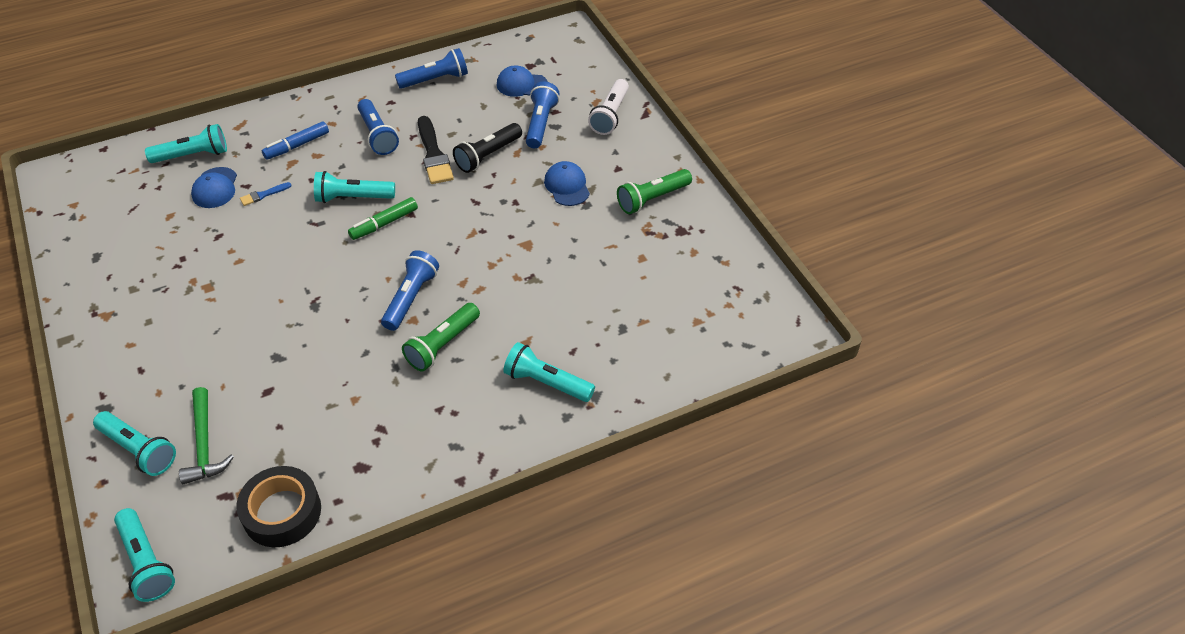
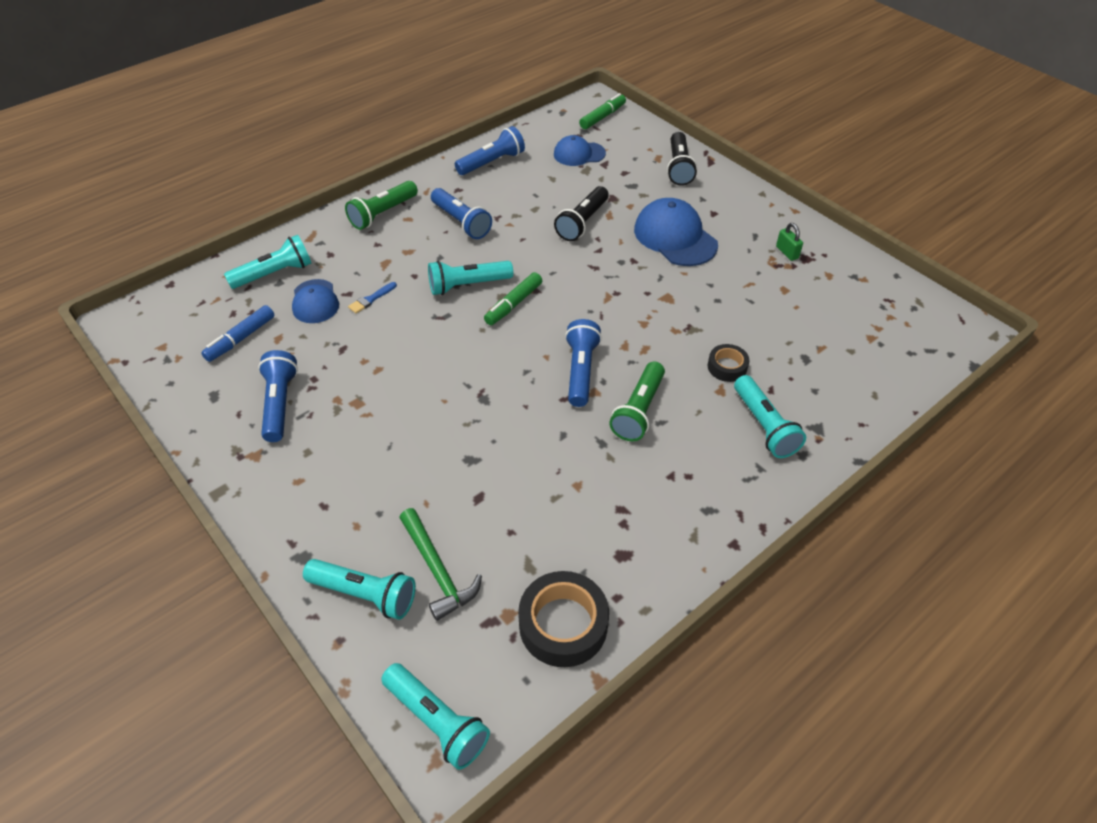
camera: 15 degrees left, 0 degrees up
blue marker [262,121,329,160] -> blue marker moved to [201,305,275,362]
black brush [418,116,454,184] -> none
turquoise flashlight [503,342,595,402] -> turquoise flashlight turned 120 degrees counterclockwise [734,375,806,458]
blue flashlight [526,82,559,148] -> blue flashlight moved to [258,350,298,442]
blue cap [544,161,590,206] -> blue cap [634,198,718,266], size x1.61
white flashlight [588,79,629,135] -> black flashlight [667,132,697,186]
green flashlight [617,169,692,214] -> green flashlight moved to [345,181,418,230]
none -> green marker [579,93,626,129]
none -> black tape [708,344,750,382]
none -> green padlock [776,223,803,261]

